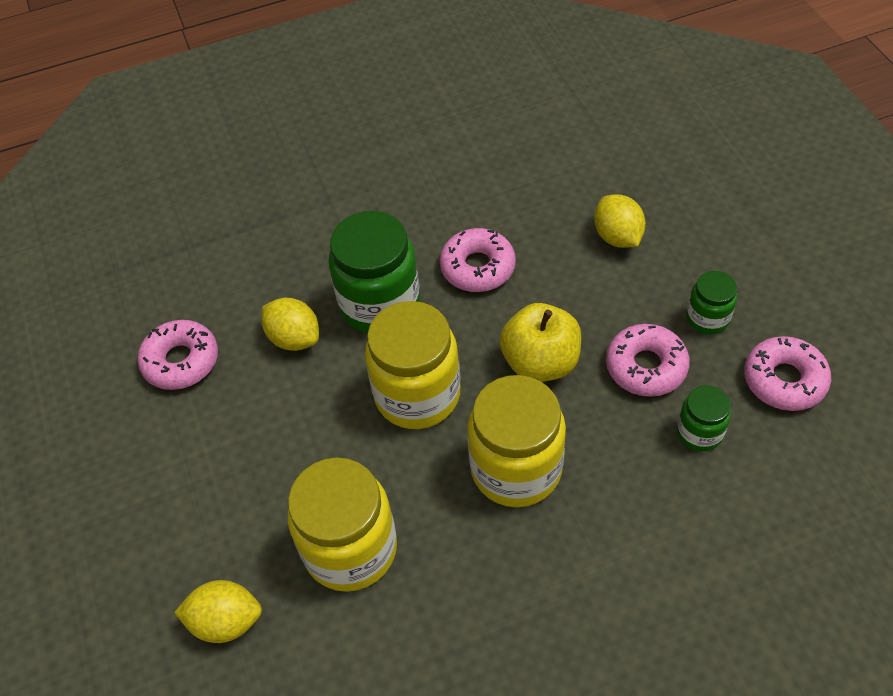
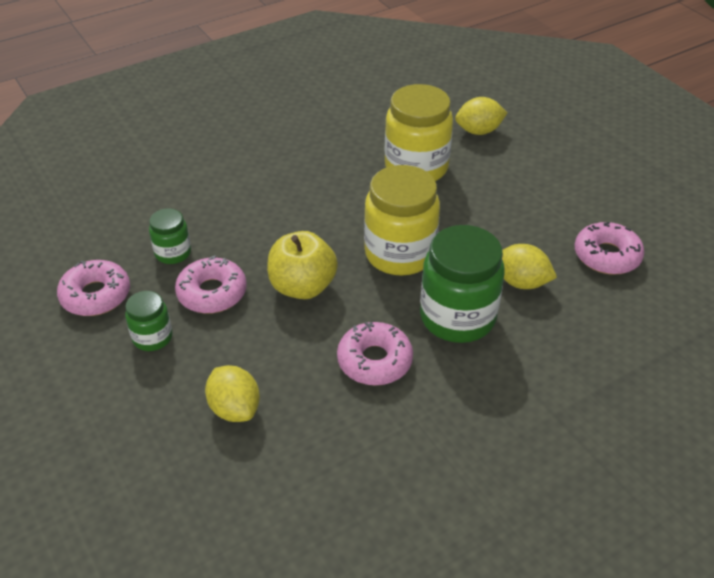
camera: 165 degrees right, 10 degrees down
yellow jar [467,375,566,507] -> none

